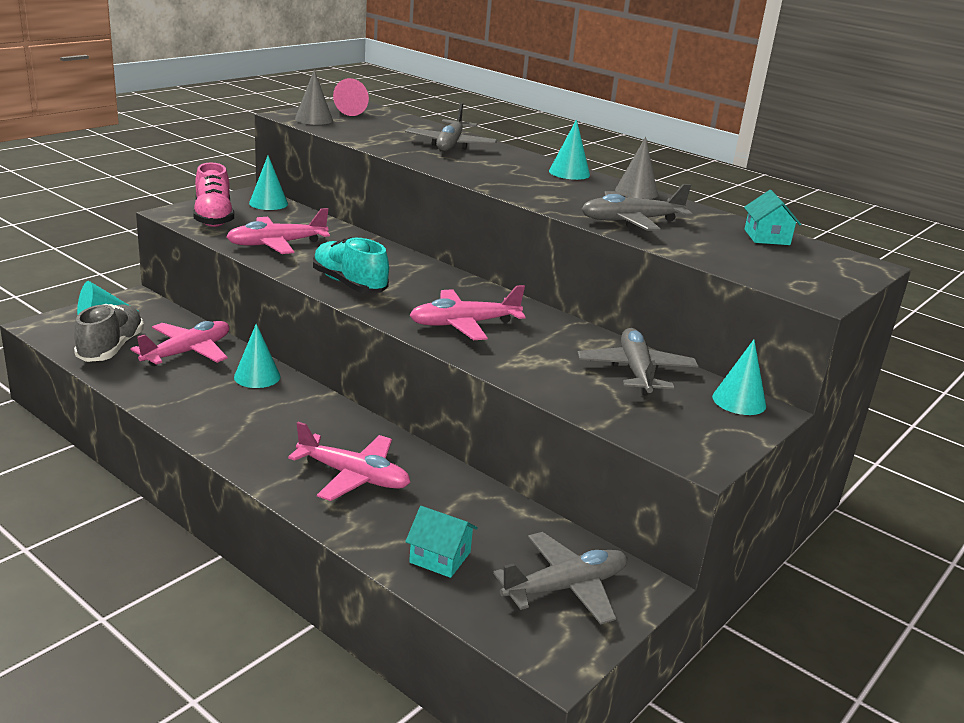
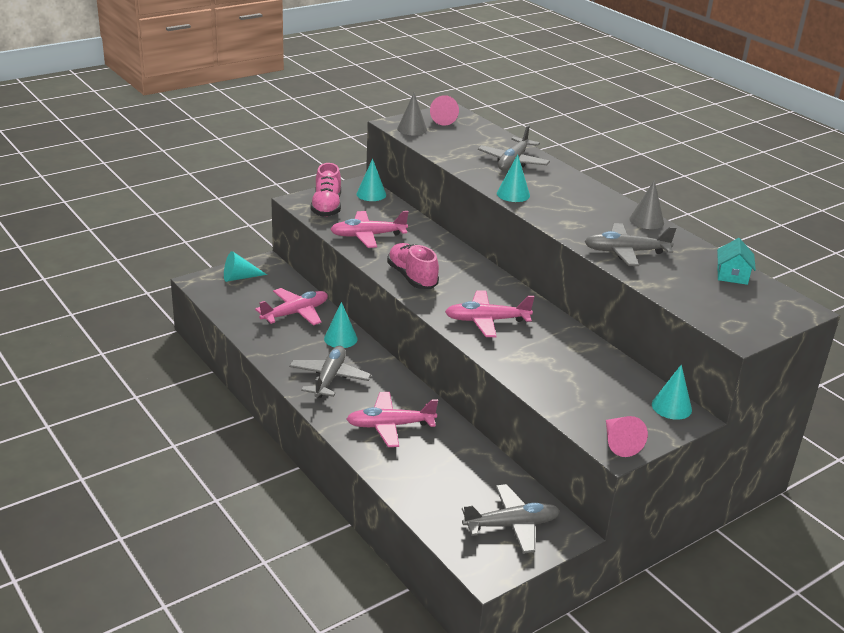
camera: 15 degrees right, 5 degrees up
grey shoe [74,304,144,362] -> none
pink plane [288,422,410,501] -> pink plane turned 135 degrees clockwise [346,392,438,447]
turquoise shoe [313,237,389,293] -> pink shoe [387,243,439,289]
turquoise house [405,506,478,578] -> none
turquoise cone [549,119,590,180] -> turquoise cone moved to [497,154,530,202]
grey plane [578,328,698,396] -> grey plane moved to [289,346,371,398]
none -> pink cone [606,416,648,457]

